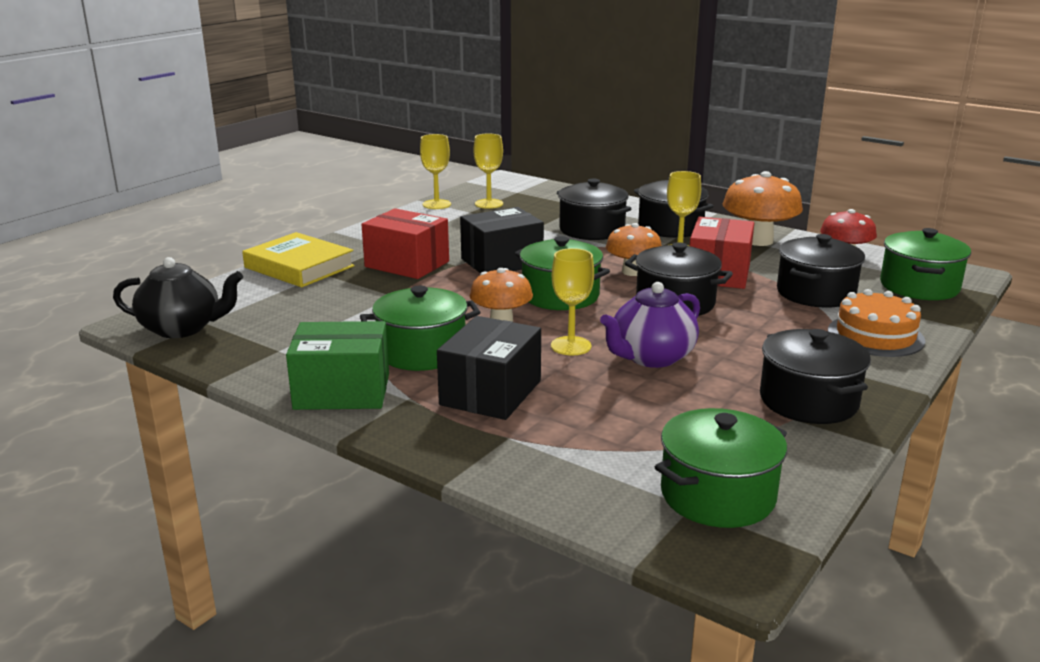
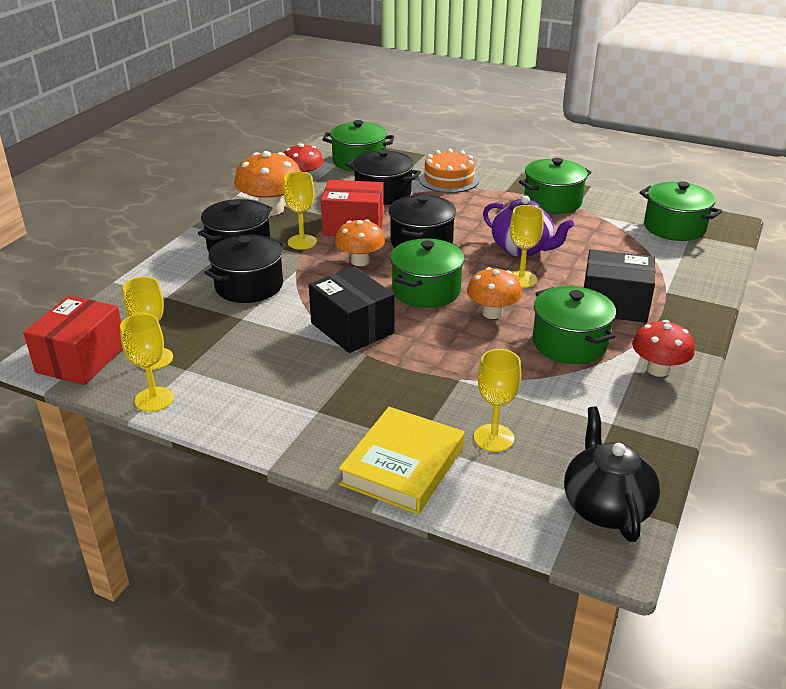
camera: 100 degrees left, 10 degrees up
green box [286,321,389,410] -> red mushroom [632,320,694,377]
red box [361,208,449,279] -> red box moved to [23,296,123,385]
black pot [760,329,871,424] -> green pot [519,158,592,214]
none -> yellow goblet [474,349,521,452]

